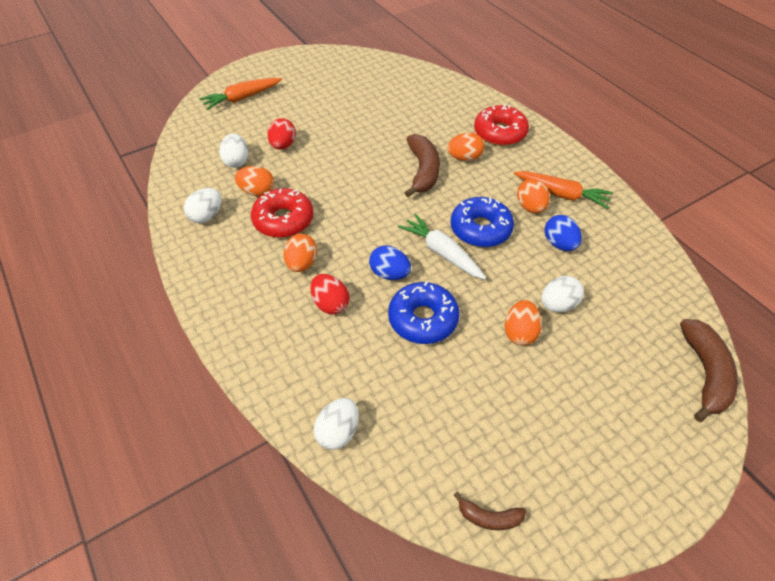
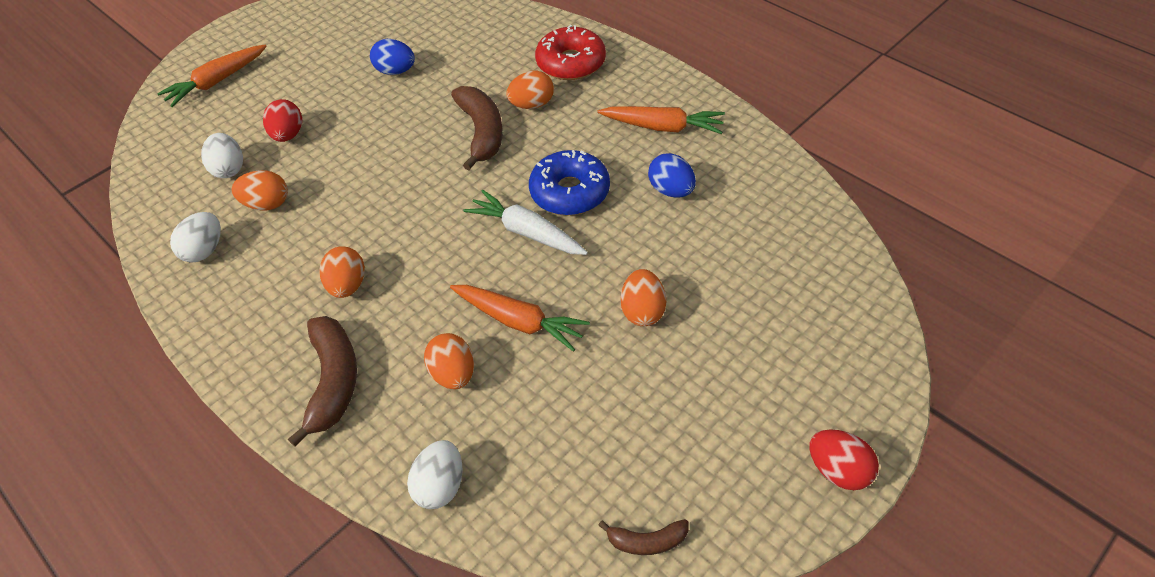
camera: 10 degrees left, 0 degrees up
red donut [251,188,314,238] -> none
red egg [310,274,349,314] -> red egg moved to [809,429,879,490]
blue egg [369,245,411,280] -> blue egg moved to [370,39,415,75]
blue donut [388,281,459,344] -> orange carrot [450,285,590,352]
orange egg [517,179,549,213] -> orange egg moved to [424,333,474,389]
white egg [541,276,584,312] -> none
brown banana [680,319,738,422] -> brown banana moved to [288,316,357,447]

